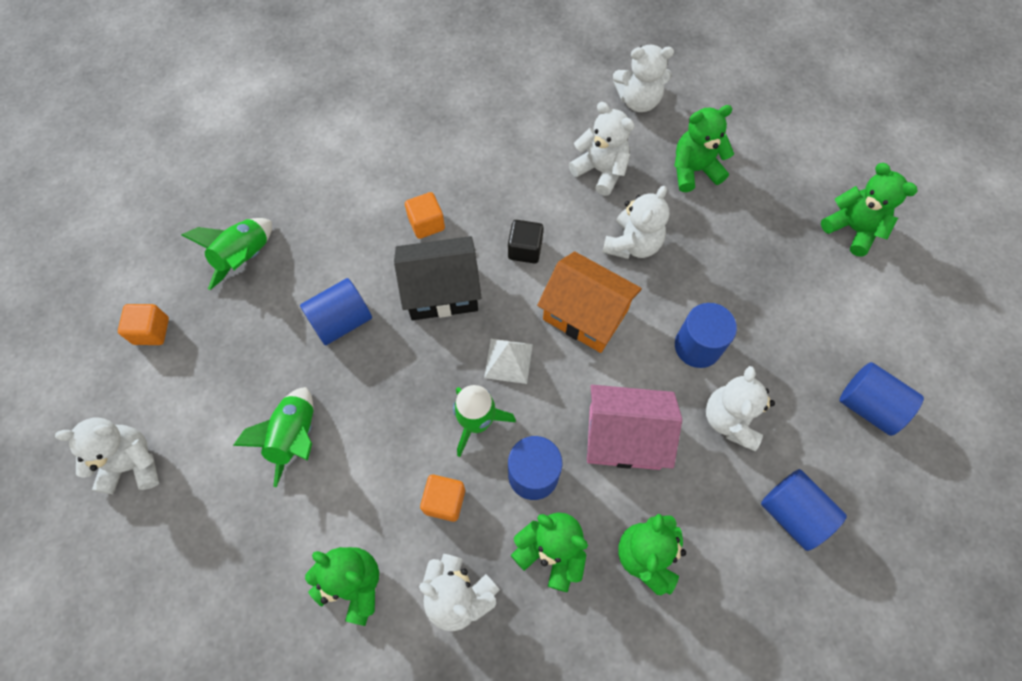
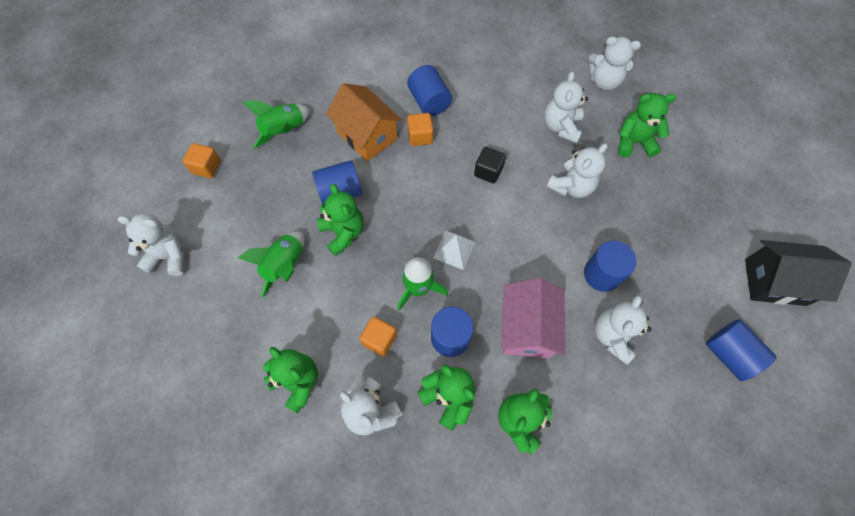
camera: 15 degrees right, 0 degrees up
black house [394,236,482,320] -> black house moved to [745,240,852,306]
orange house [537,251,642,353] -> orange house moved to [326,83,402,162]
white teddy bear [568,102,634,196] -> white teddy bear turned 135 degrees counterclockwise [544,71,588,143]
pink house [587,385,682,470] -> pink house turned 75 degrees clockwise [501,278,565,358]
blue cylinder [761,469,847,551] -> blue cylinder moved to [407,65,452,116]
green teddy bear [821,163,918,257] -> green teddy bear moved to [317,184,364,256]

